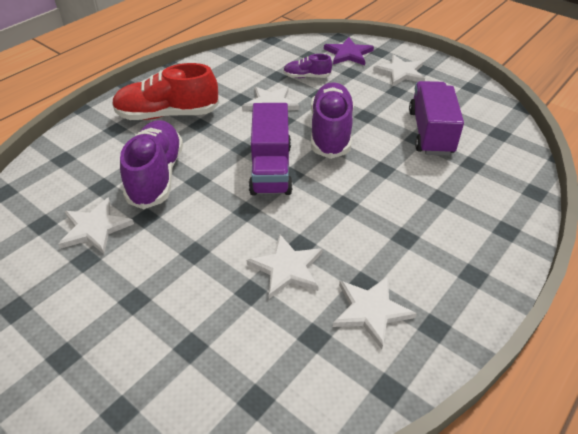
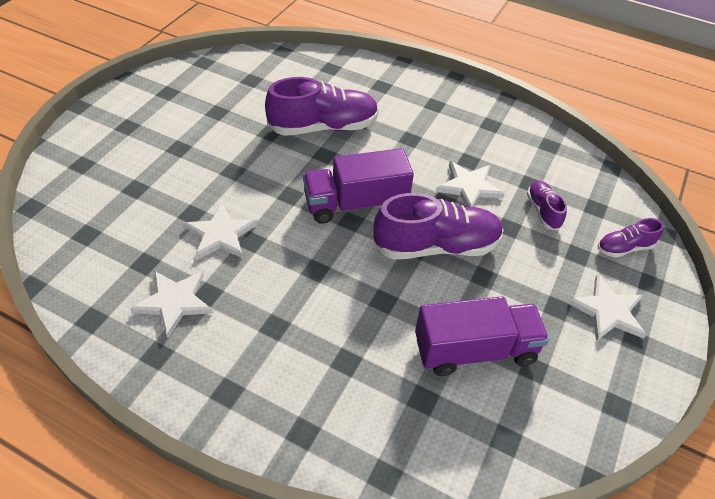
camera: 75 degrees right, 5 degrees up
white star [58,197,134,254] -> none
red shoe [112,63,219,120] -> none
purple star [324,37,374,65] -> purple shoe [598,218,664,258]

